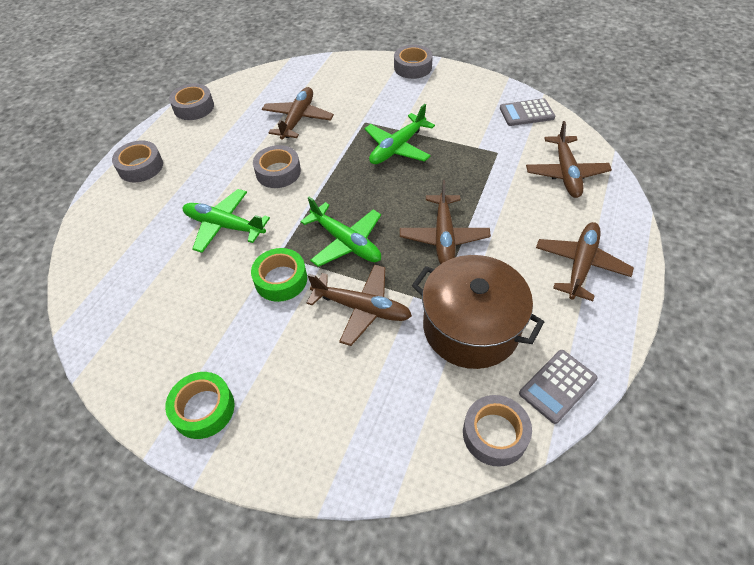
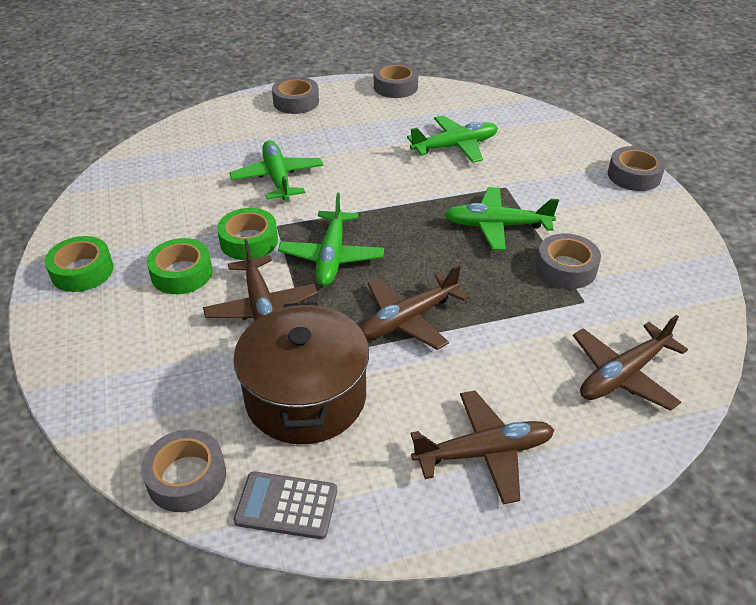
camera: 50 degrees right, 10 degrees down
grey tape [253,145,301,188] -> grey tape moved to [536,233,601,289]
brown plane [262,87,334,140] -> green plane [407,115,498,163]
grey calculator [500,98,555,126] -> none
none -> green tape [147,238,212,294]

